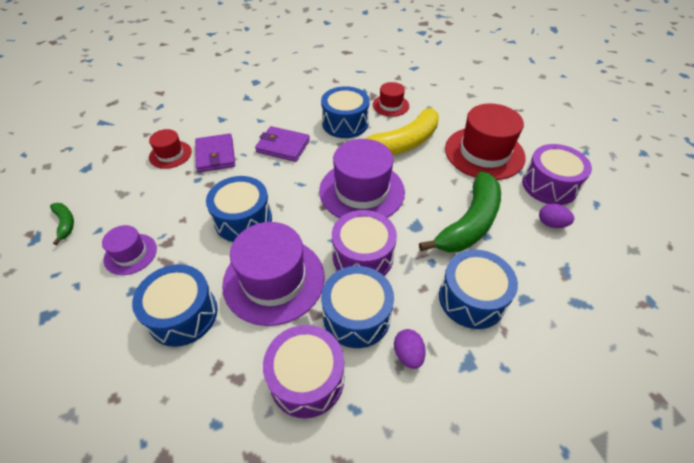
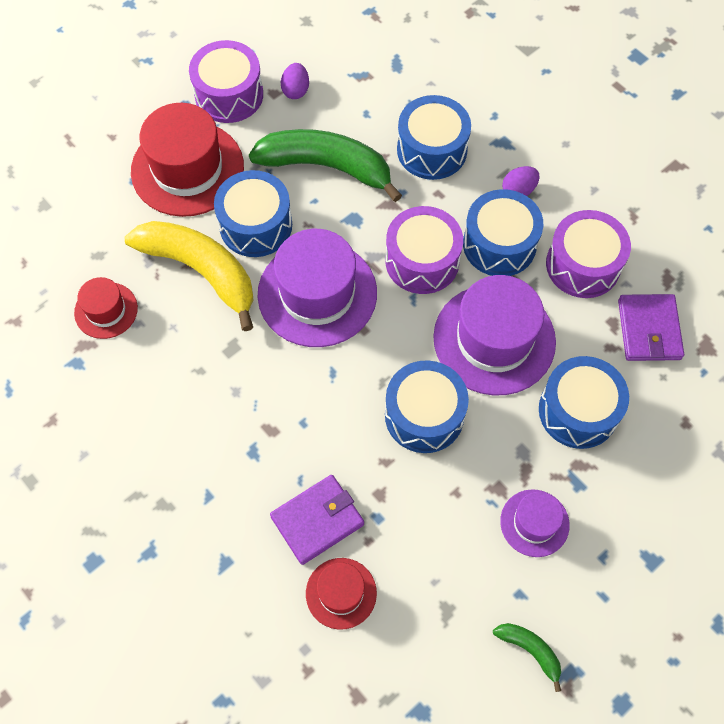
camera: 110 degrees left, 15 degrees up
green banana [50,203,74,245] -> green banana turned 90 degrees clockwise [493,623,561,692]
purple wallet [255,126,310,162] -> purple wallet moved to [618,294,684,361]
blue drum [321,86,370,138] -> blue drum moved to [214,170,292,257]

